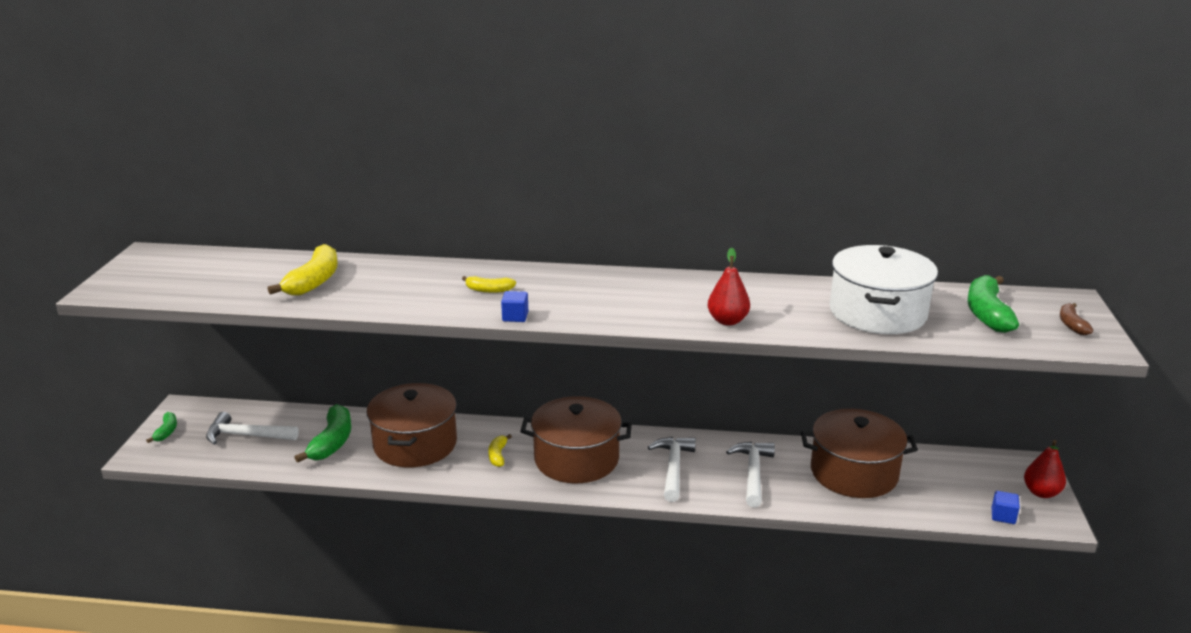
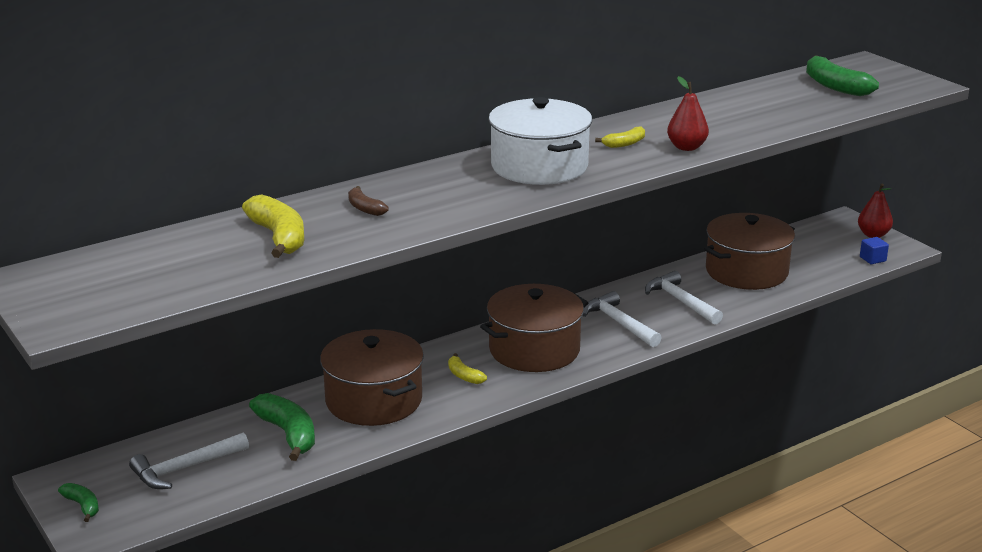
camera: 40 degrees left, 0 degrees up
yellow banana [462,276,516,293] -> yellow banana moved to [595,126,645,148]
blue cube [501,291,528,322] -> none
white pot [830,245,938,334] -> white pot moved to [489,97,592,185]
brown banana [1060,303,1093,335] -> brown banana moved to [348,186,389,216]

